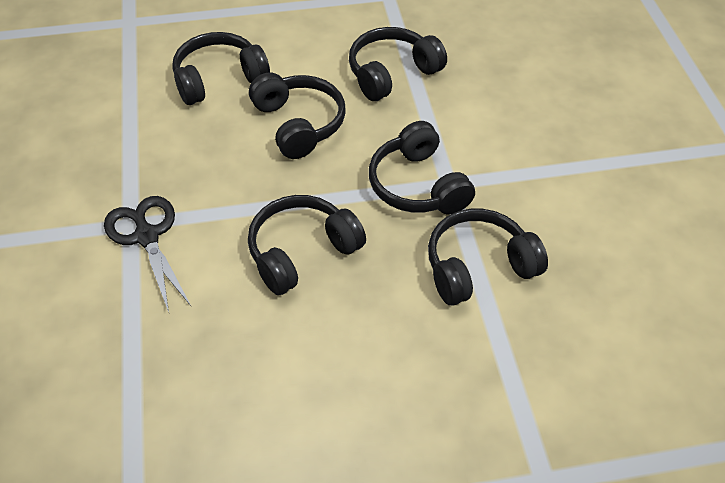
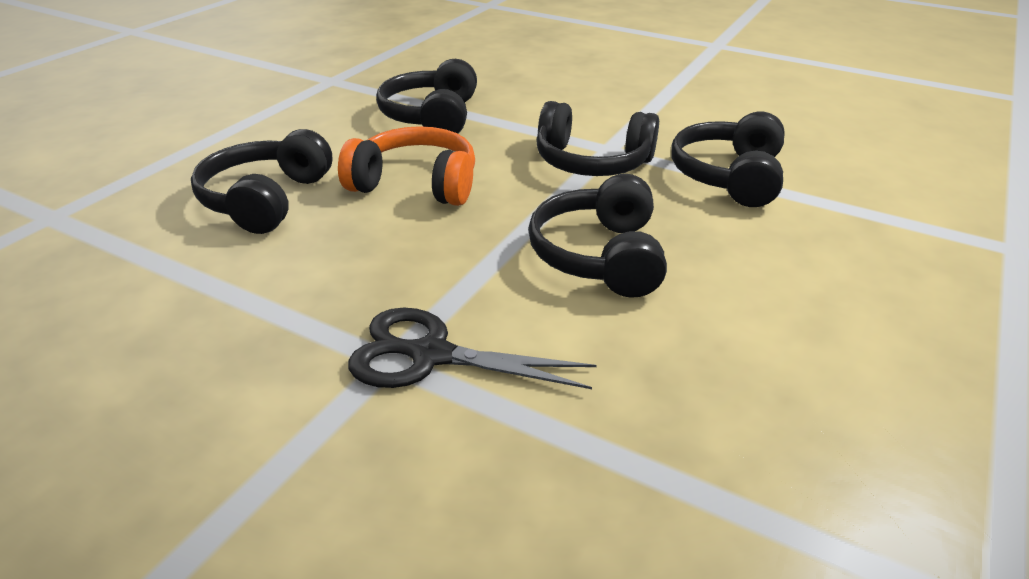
camera: 50 degrees left, 15 degrees down
black headphones [249,72,346,159] -> orange headphones [338,126,475,206]

